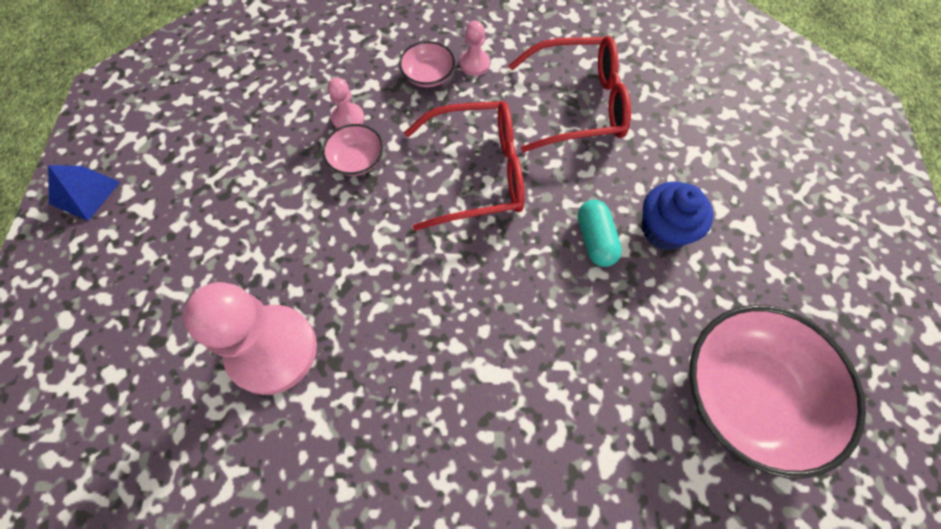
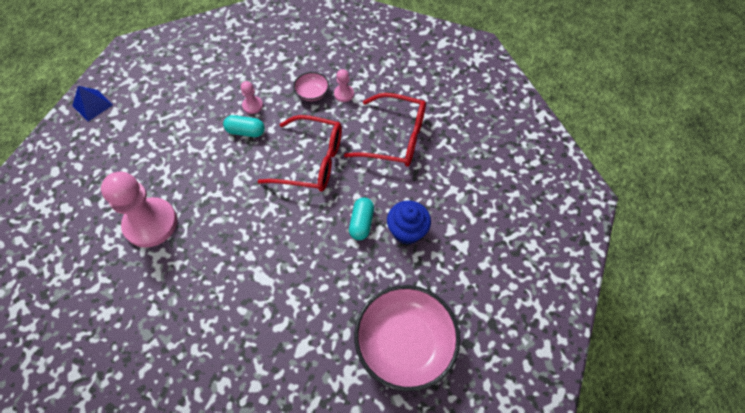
camera: 20 degrees right, 5 degrees down
pink bowl [322,124,383,176] -> turquoise capsule [223,115,265,137]

